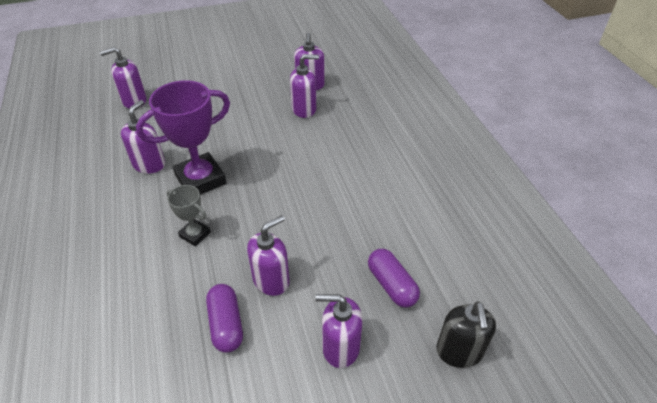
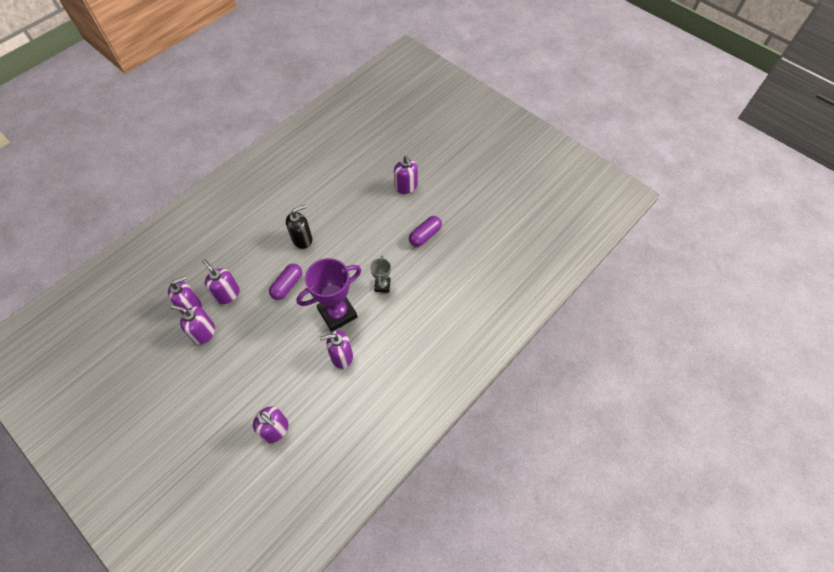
camera: 120 degrees left, 15 degrees up
purple trophy [136,80,230,195] -> purple trophy turned 60 degrees counterclockwise [296,258,361,332]
purple soap dispenser [247,215,290,296] -> purple soap dispenser moved to [171,305,215,344]
purple capsule [368,249,420,308] -> purple capsule moved to [269,264,302,300]
black soap dispenser [436,301,496,368] -> black soap dispenser moved to [286,205,312,249]

